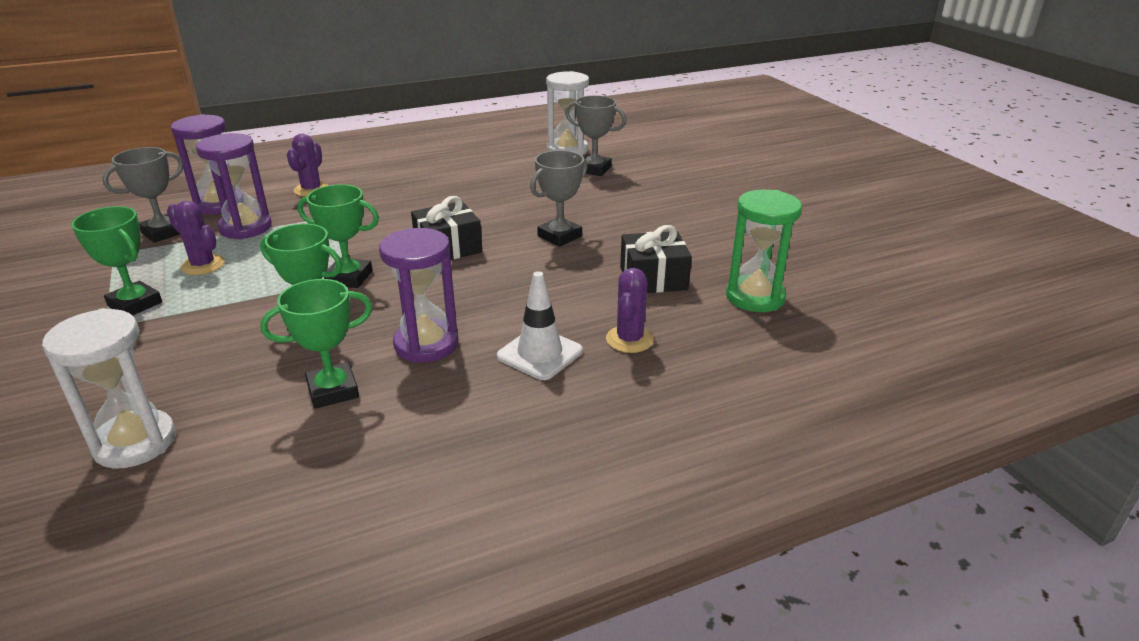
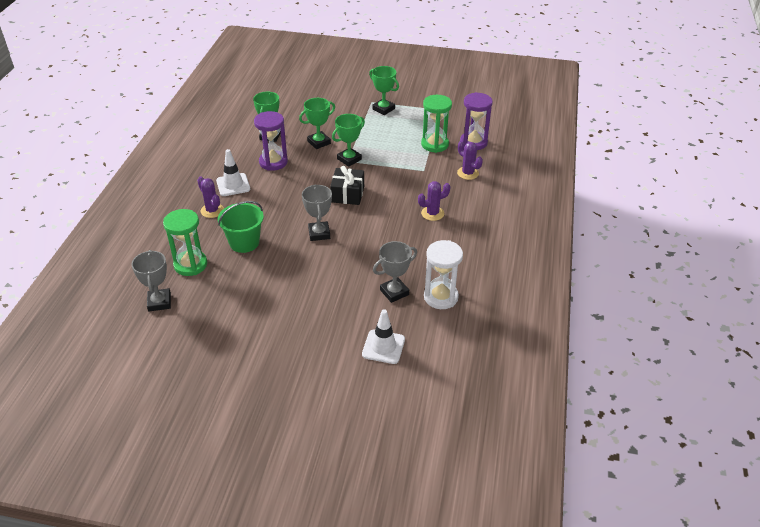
camera: 125 degrees right, 10 degrees up
white hourglass [42,308,176,469] -> none
green trophy [71,206,162,316] -> green trophy turned 60 degrees clockwise [369,66,399,115]
grey trophy [102,147,184,243] -> grey trophy moved to [131,250,171,312]
purple cactus [167,201,225,275] -> purple cactus moved to [418,181,451,221]
purple hourglass [196,133,272,239] -> green hourglass [421,95,452,153]
black gift [620,225,692,293] -> green bucket [218,201,264,253]
none -> white traffic cone [362,309,405,364]

